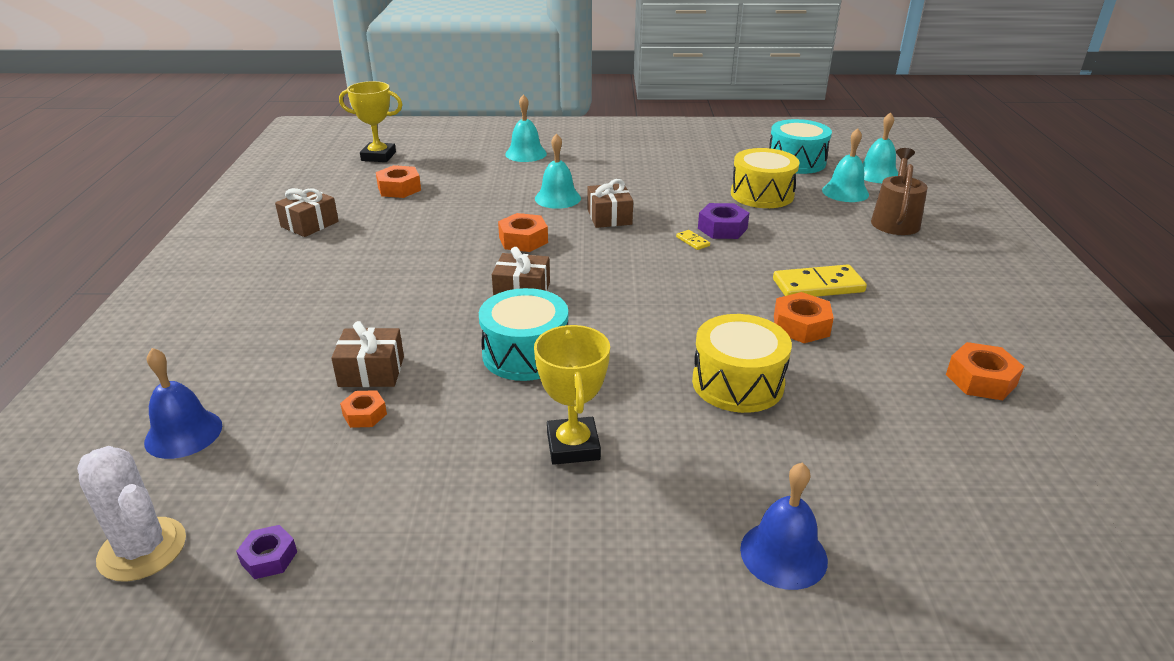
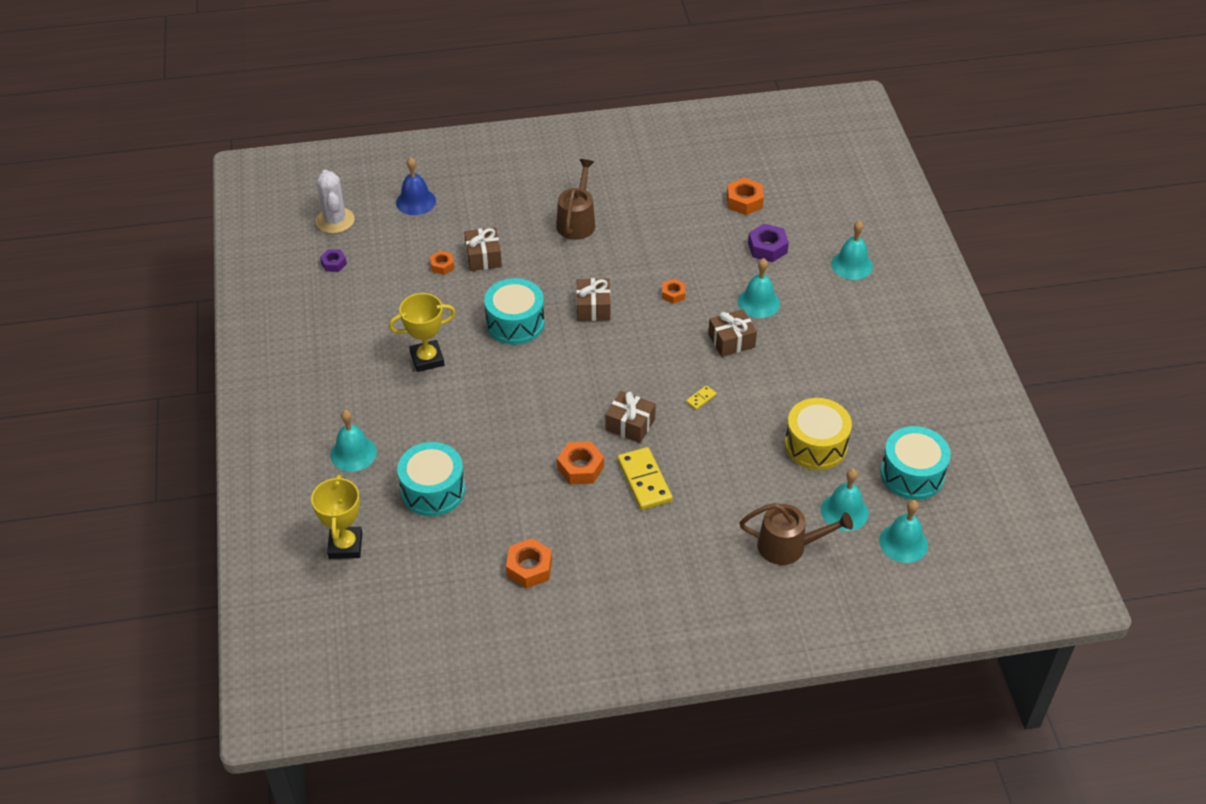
camera: 80 degrees right, 15 degrees up
white cactus [77,446,186,582] -> white cactus turned 45 degrees counterclockwise [316,170,354,234]
brown gift [275,188,339,237] -> brown gift moved to [605,391,656,443]
yellow trophy [339,81,403,162] -> yellow trophy moved to [311,475,362,559]
orange nut [498,213,548,252] -> orange nut [662,279,685,304], size x0.62
yellow drum [692,314,792,413] -> none
purple nut [698,203,749,239] -> purple nut moved to [748,224,789,262]
blue bell [740,463,828,590] -> turquoise bell [330,410,377,472]
none -> turquoise drum [397,442,465,516]
none -> brown watering can [556,159,595,240]

